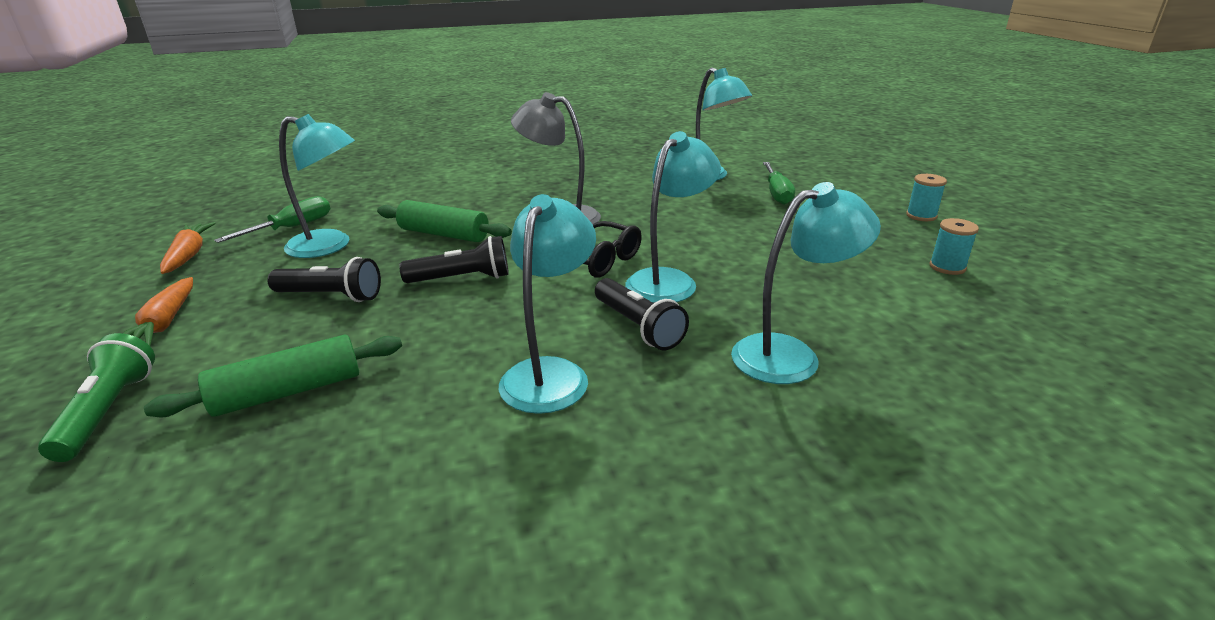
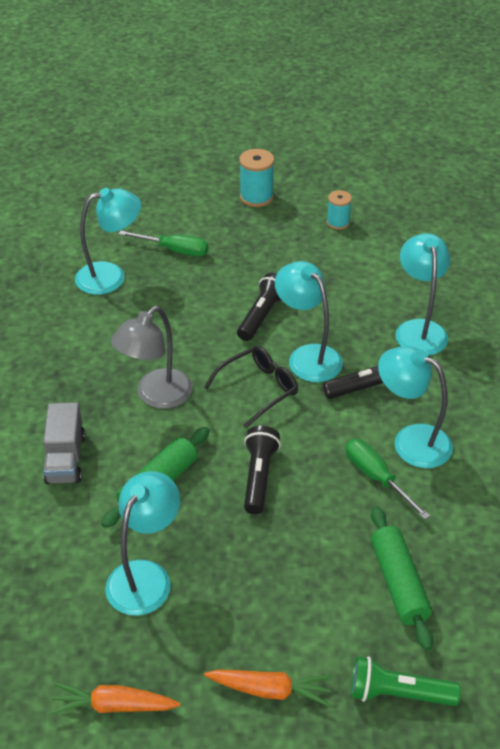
camera: 75 degrees left, 15 degrees up
green screwdriver [214,196,330,243] -> green screwdriver moved to [346,439,430,520]
black flashlight [267,257,381,302] -> black flashlight moved to [237,273,282,341]
turquoise spool [906,174,947,221] -> turquoise spool [239,149,274,207], size x1.51
none -> grey truck [43,402,85,484]

